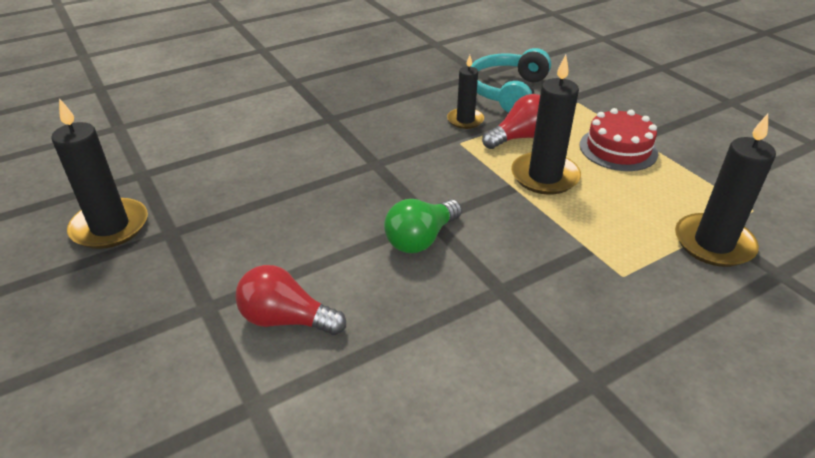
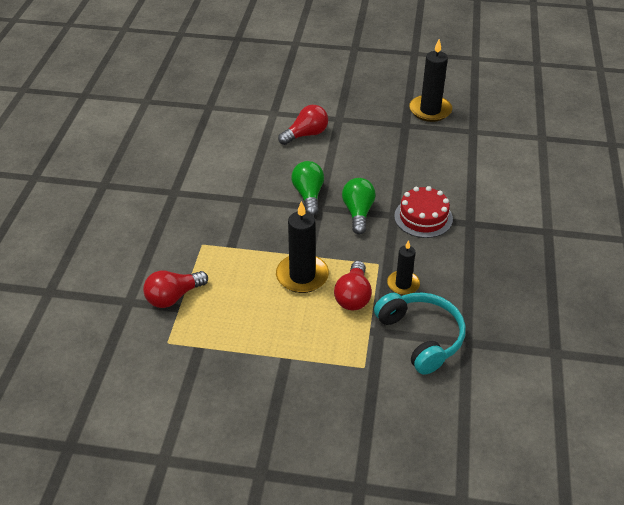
camera: 130 degrees right, 5 degrees up
red cake [580,108,658,171] -> red cake moved to [394,186,453,238]
black candle [675,114,776,267] -> red light bulb [143,270,208,308]
none -> green light bulb [342,178,376,234]

